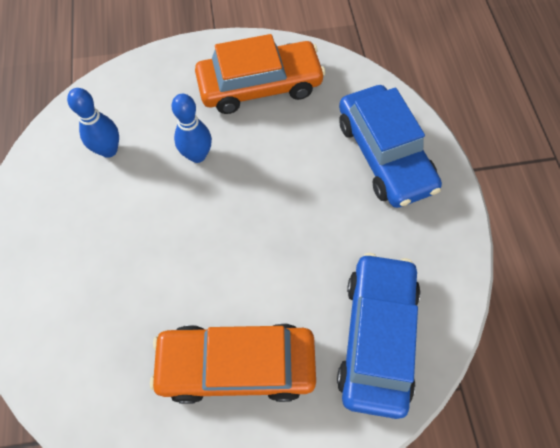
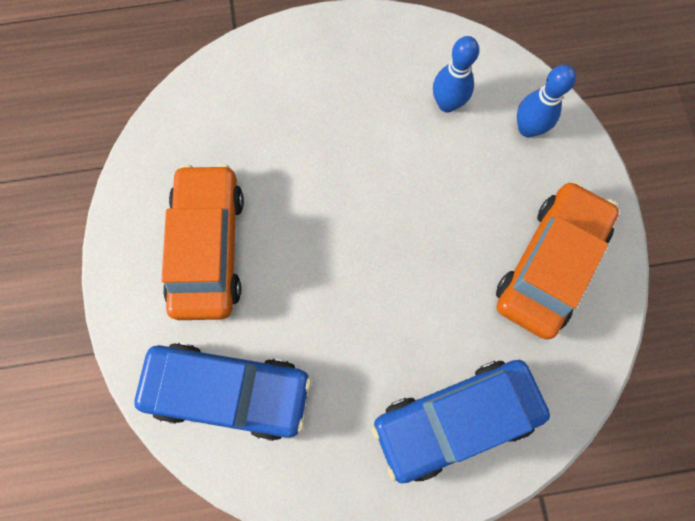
camera: 90 degrees right, 10 degrees up
blue bowling pin [171,94,212,163] -> blue bowling pin moved to [517,65,576,137]
orange car [195,34,326,114] -> orange car turned 135 degrees counterclockwise [496,181,619,340]

